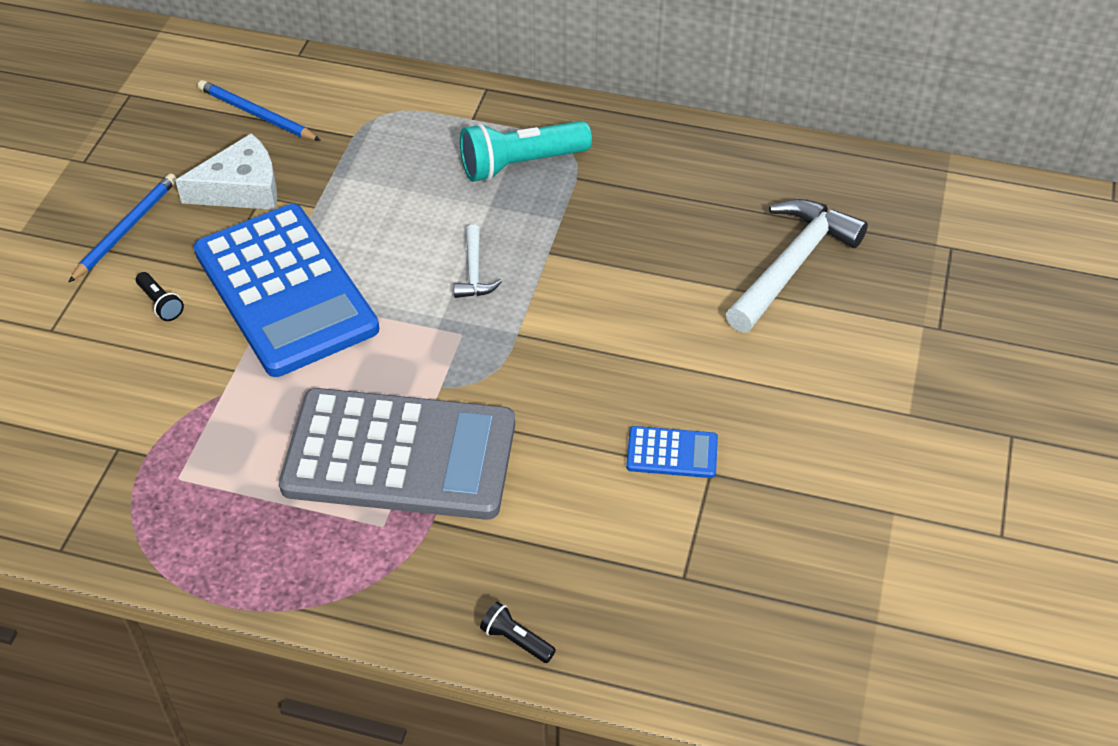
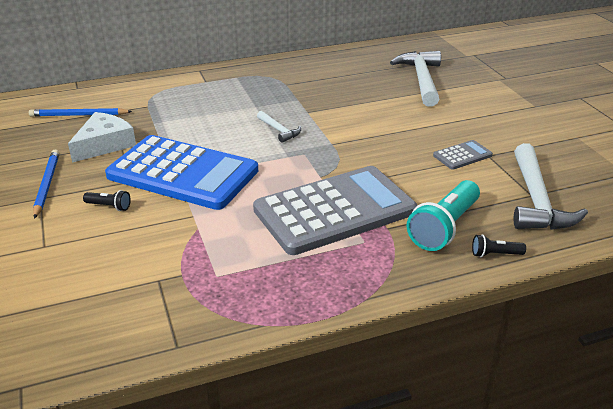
camera: 35 degrees left, 15 degrees down
turquoise flashlight [460,121,592,182] -> turquoise flashlight moved to [407,180,480,251]
blue calculator [626,426,718,478] -> grey calculator [433,140,493,170]
none -> white hammer [514,143,588,230]

